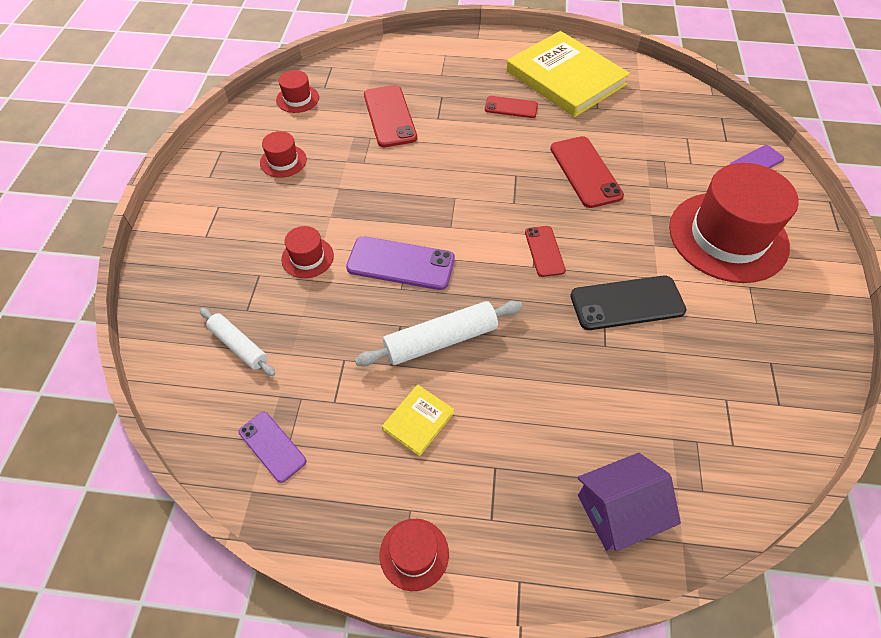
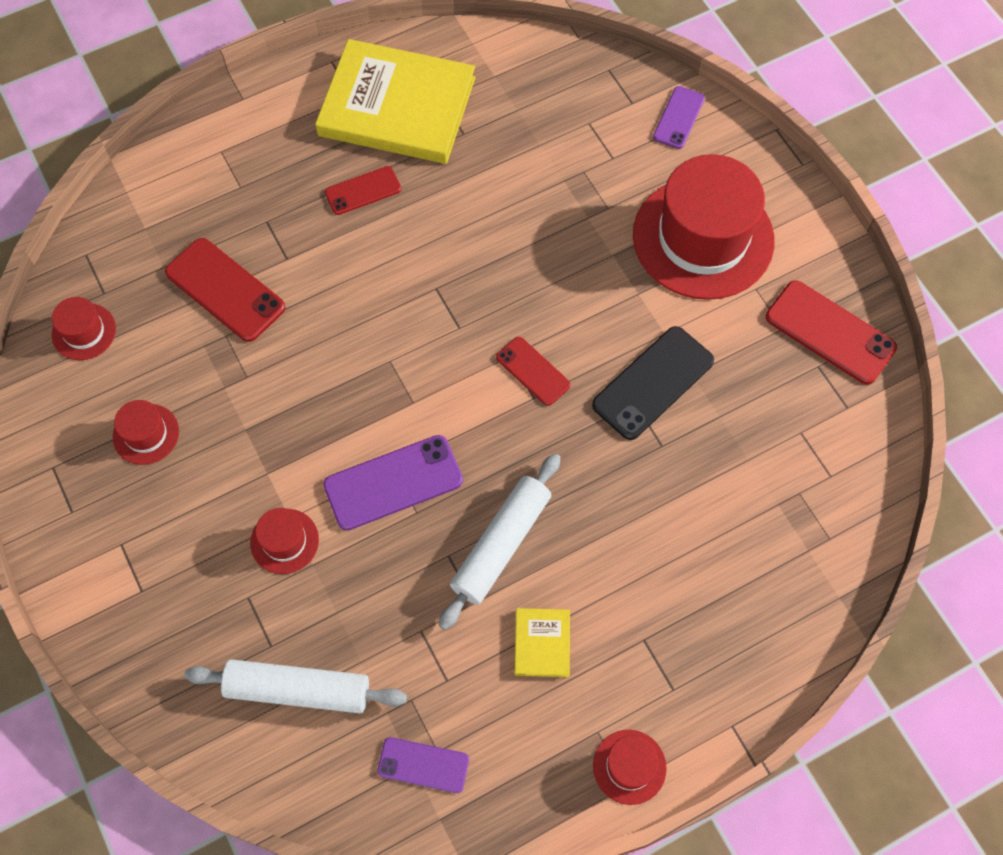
camera: 35 degrees left, 10 degrees up
white rolling pin [200,308,275,376] -> white rolling pin [184,659,407,714], size x1.56
red phone [550,136,624,208] -> red phone moved to [766,280,897,384]
purple house [577,453,681,551] -> none

